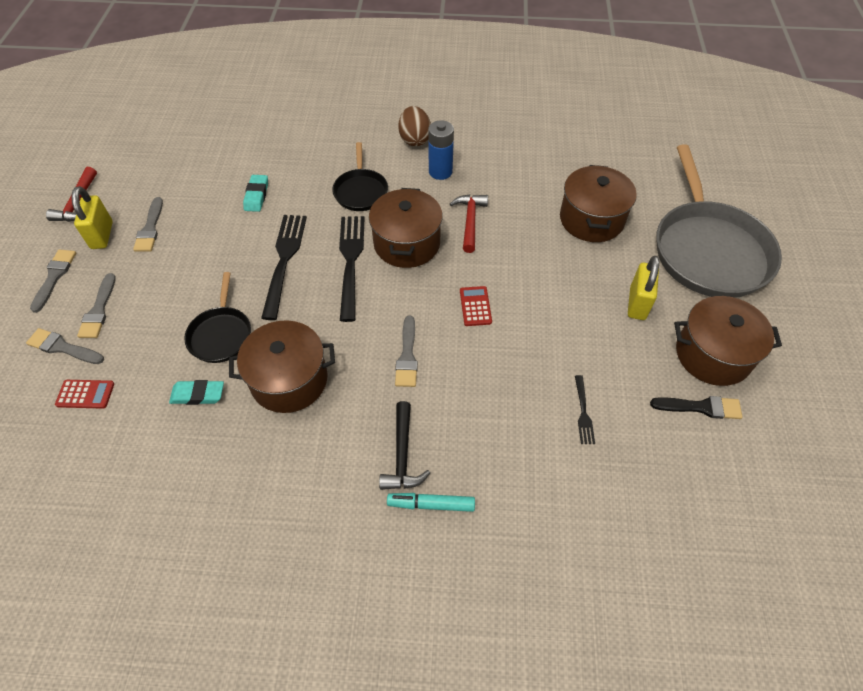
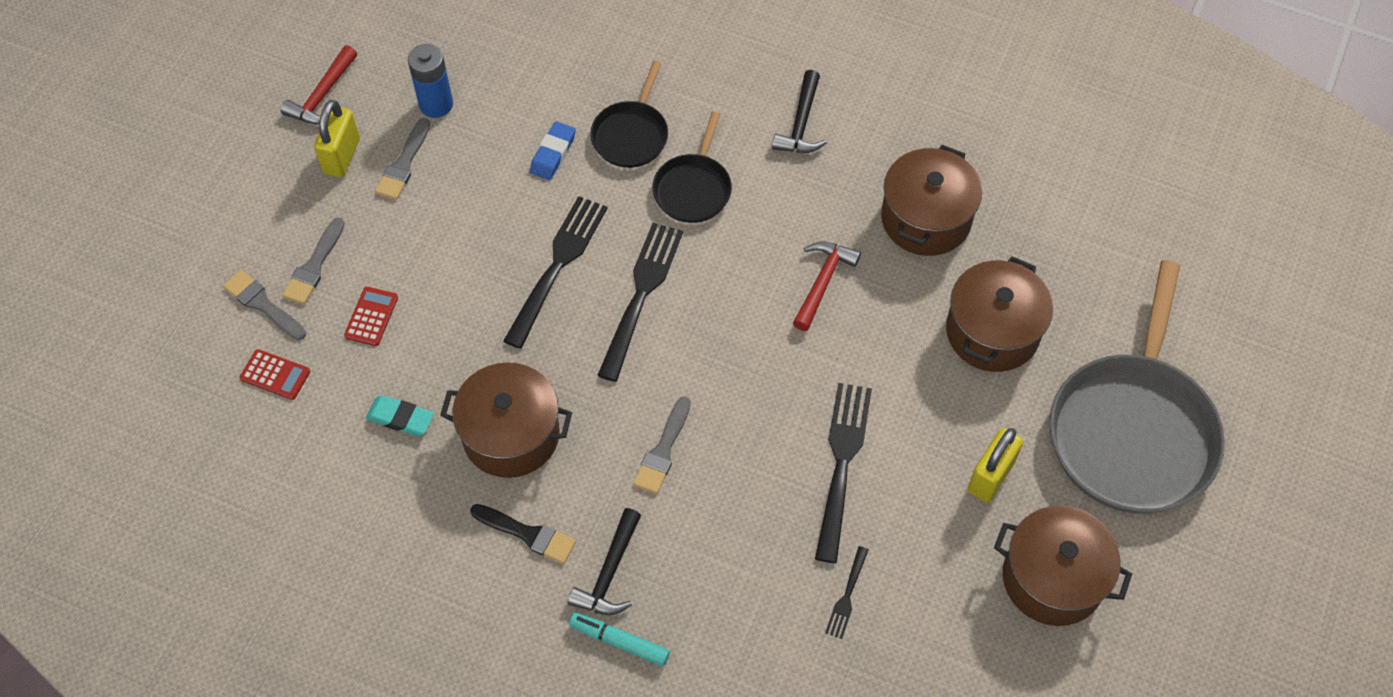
camera: 20 degrees right, 5 degrees up
grey brush [30,249,76,313] -> none
black pan [184,272,251,363] -> black pan moved to [590,61,668,168]
turquoise eraser [243,175,268,212] -> blue eraser [530,121,576,180]
brown pot [369,188,443,268] -> brown pot moved to [881,145,982,256]
brown egg [398,106,431,146] -> black hammer [772,70,827,153]
blue battery [428,120,454,180] -> blue battery moved to [408,44,453,118]
red calculator [460,286,492,326] -> red calculator moved to [344,287,398,346]
black brush [650,396,743,419] -> black brush moved to [470,504,576,564]
none -> black fork [815,383,872,563]

